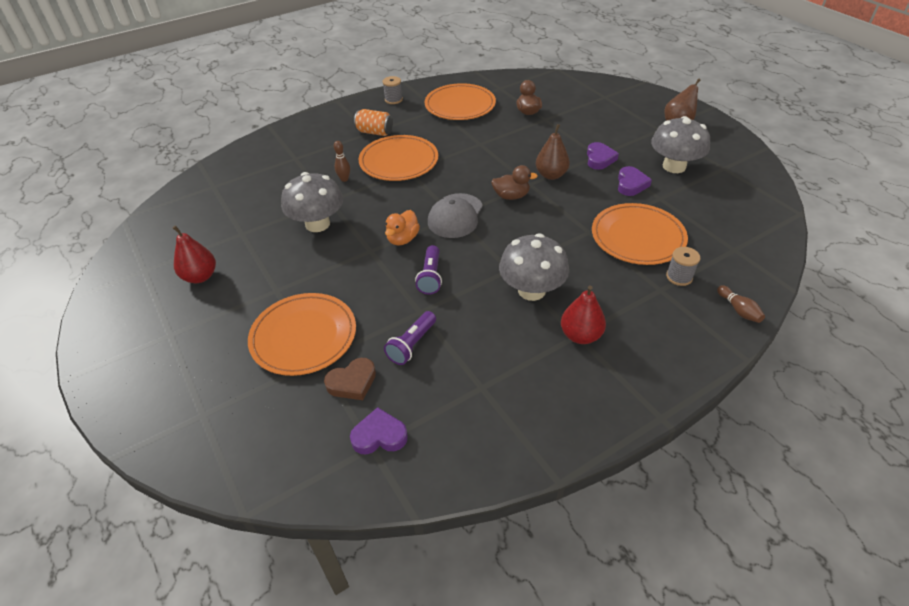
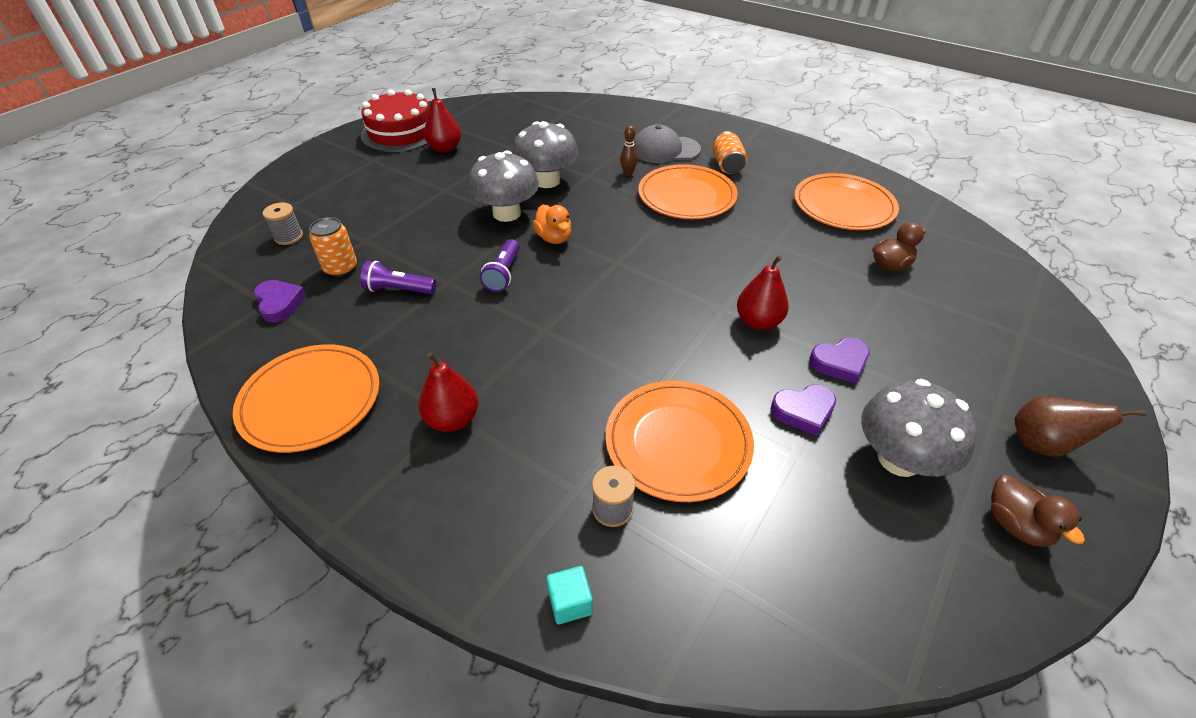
camera: 65 degrees right, 0 degrees up
orange plate [248,293,356,376] -> orange plate moved to [233,344,380,453]
brown heart [324,358,376,400] -> orange can [309,217,357,277]
grey spool [383,76,403,104] -> grey spool moved to [263,203,303,245]
orange duck [385,210,420,246] -> orange duck turned 120 degrees counterclockwise [533,205,571,244]
purple flashlight [415,245,442,295] -> purple flashlight turned 60 degrees counterclockwise [480,239,519,292]
grey cap [428,193,483,238] -> grey cap moved to [633,124,701,163]
brown duck [491,165,538,200] -> brown duck moved to [991,475,1085,547]
grey mushroom [499,233,569,301] -> grey mushroom moved to [468,150,539,222]
brown pear [536,124,570,180] -> red pear [737,255,789,330]
brown bowling pin [717,285,765,323] -> turquoise cube [547,566,593,624]
none -> red cake [361,89,430,152]

